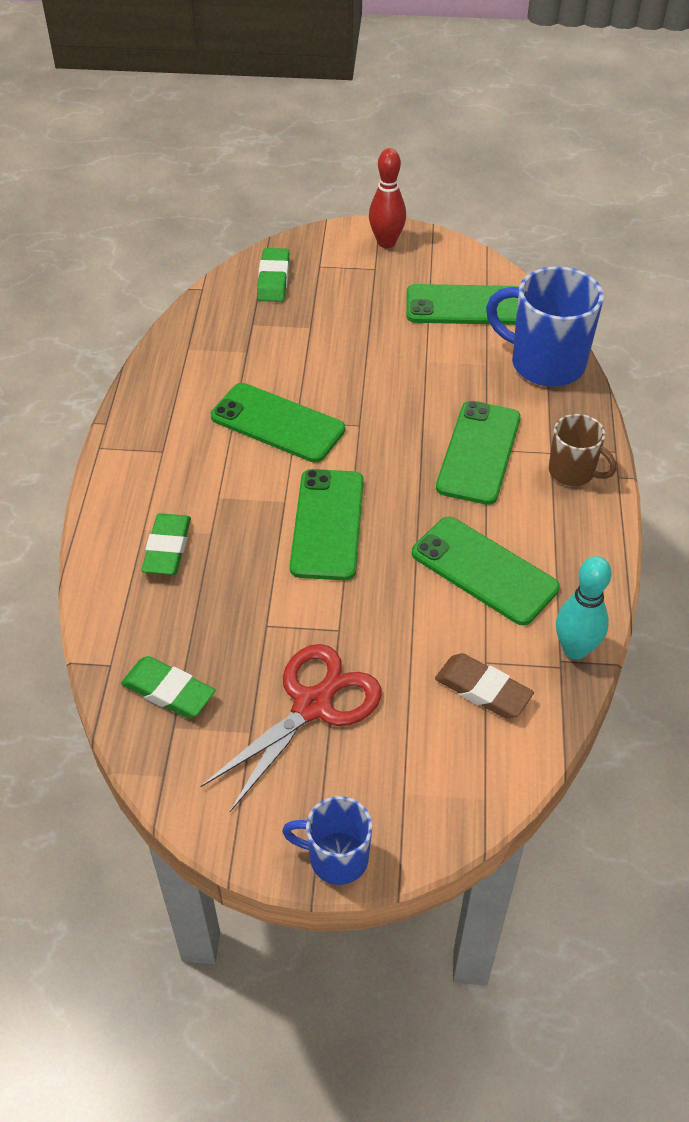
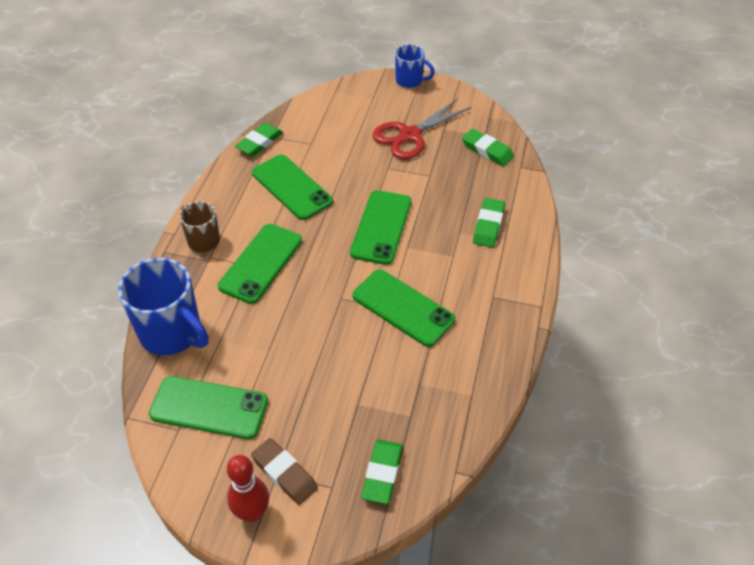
camera: 170 degrees left, 0 degrees up
brown eraser [435,653,534,718] -> brown eraser moved to [251,438,318,505]
turquoise bowling pin [556,556,612,660] -> green eraser [235,123,283,156]

